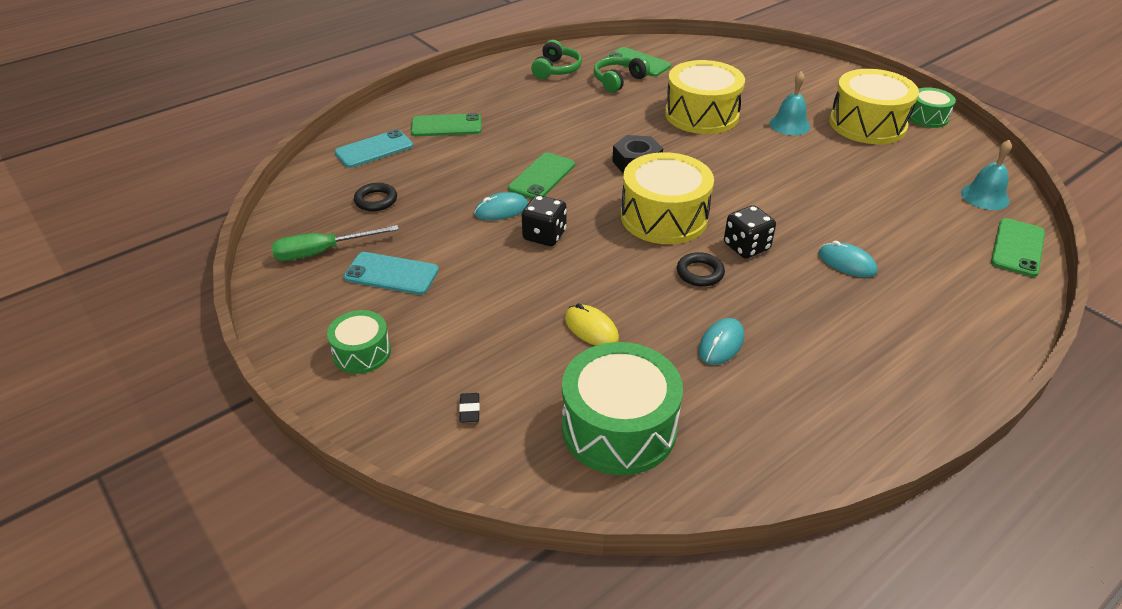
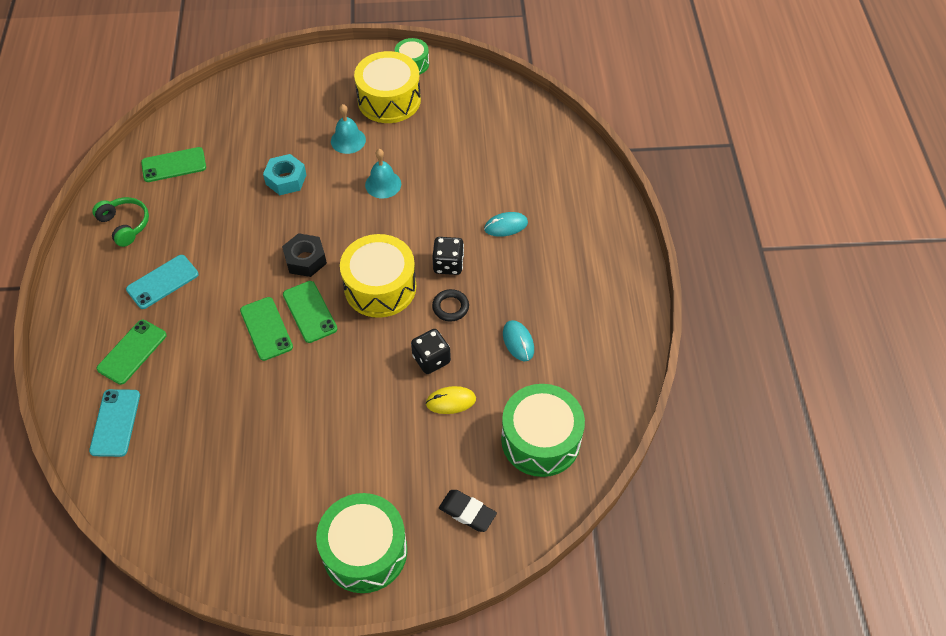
camera: 55 degrees left, 15 degrees up
green screwdriver [271,225,399,261] -> none
green drum [327,310,391,374] -> green drum [316,493,407,593], size x1.83
turquoise phone [343,252,439,295] -> turquoise phone moved to [126,255,199,309]
black ring [354,183,397,211] -> none
black eraser [459,393,480,422] -> black eraser [439,490,497,532], size x1.76
turquoise mouse [474,192,528,220] -> none
black dice [522,195,567,246] -> black dice moved to [411,329,451,374]
green headphones [594,56,650,93] -> none
yellow drum [665,60,745,134] -> turquoise nut [263,154,306,195]
turquoise bell [961,140,1012,210] -> turquoise bell moved to [365,149,401,199]
green phone [991,218,1045,277] -> green phone moved to [283,281,337,343]

